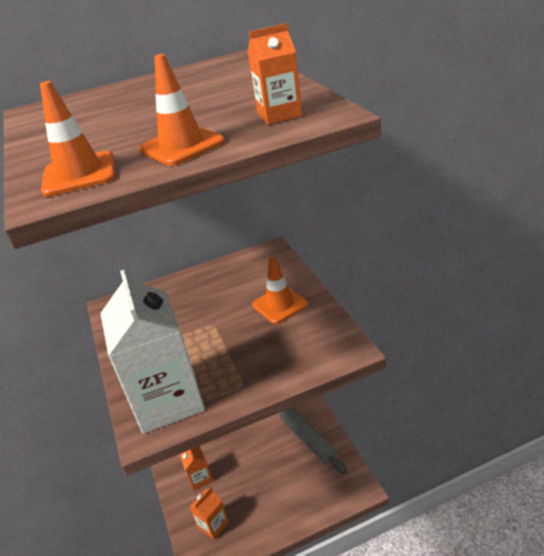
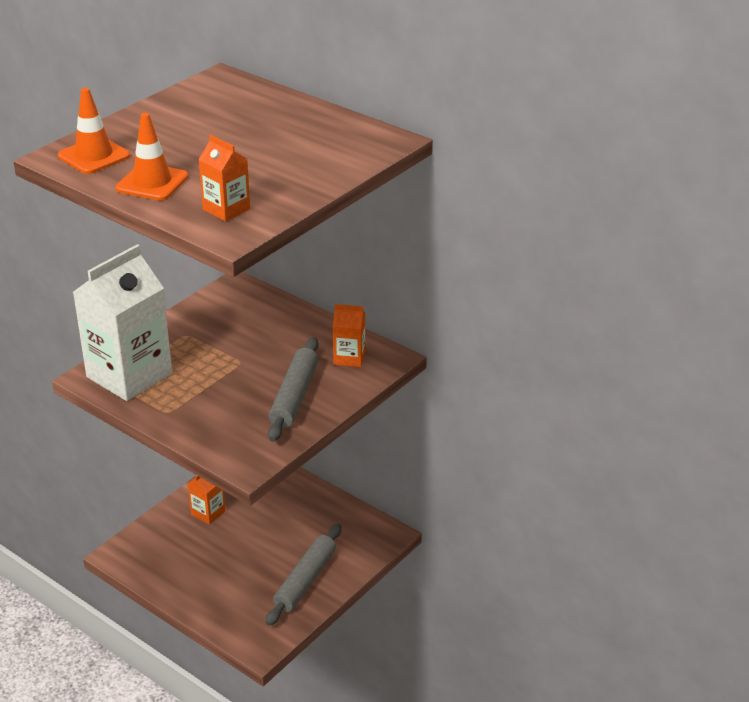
camera: 55 degrees right, 0 degrees up
orange carton [189,487,229,540] -> orange carton moved to [333,304,366,367]
orange traffic cone [252,257,308,324] -> grey rolling pin [268,337,319,442]

